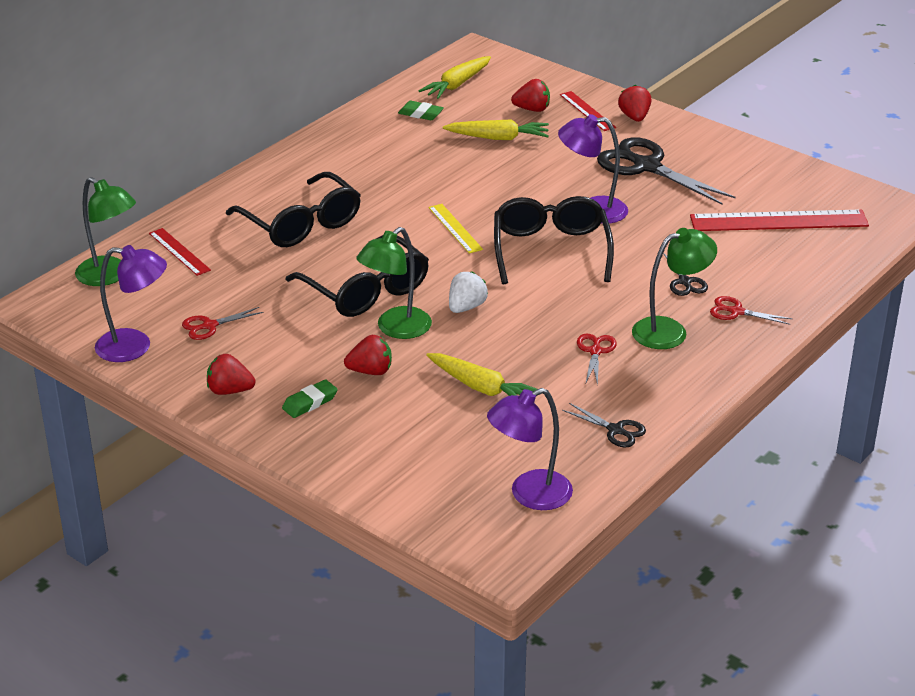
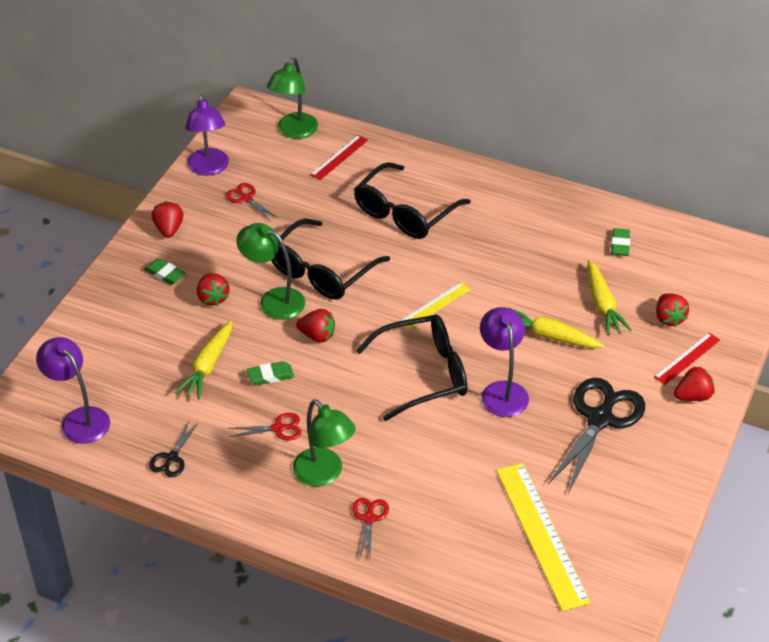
camera: 75 degrees right, 10 degrees up
yellow carrot [419,56,491,99] -> yellow carrot moved to [509,308,605,348]
white strawberry [449,271,488,313] -> red strawberry [296,309,335,343]
black scissors [663,253,708,296] -> none
red ruler [690,210,869,231] -> yellow ruler [496,463,591,611]
none -> green eraser [246,361,294,385]

